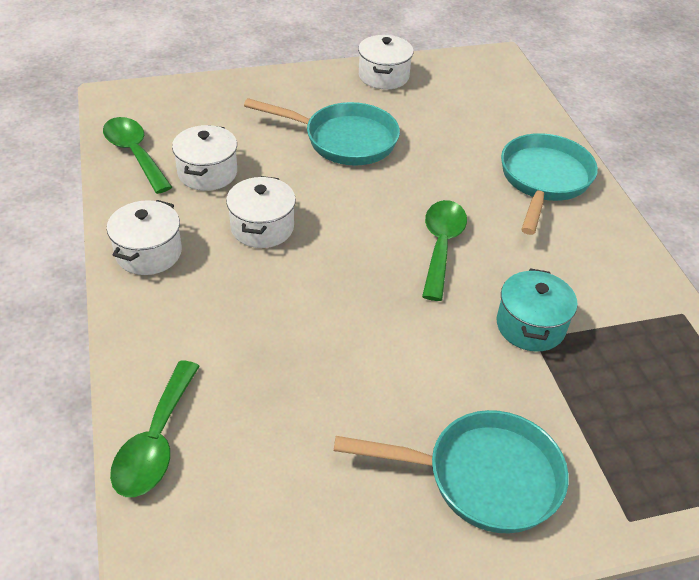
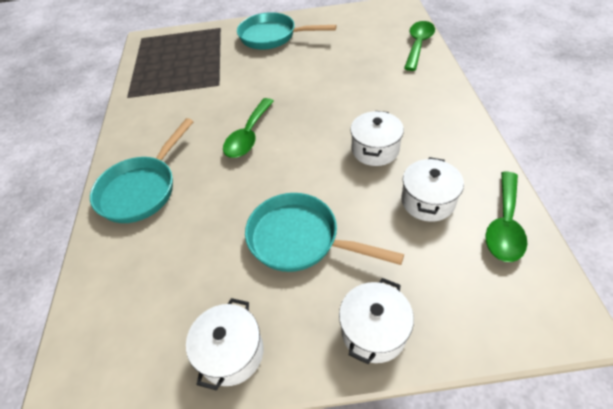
camera: 165 degrees left, 5 degrees up
green spoon [103,117,172,194] -> green spoon turned 45 degrees clockwise [485,172,527,262]
white pot [107,200,182,275] -> white pot moved to [339,278,414,364]
turquoise pot [497,268,578,352] -> none

